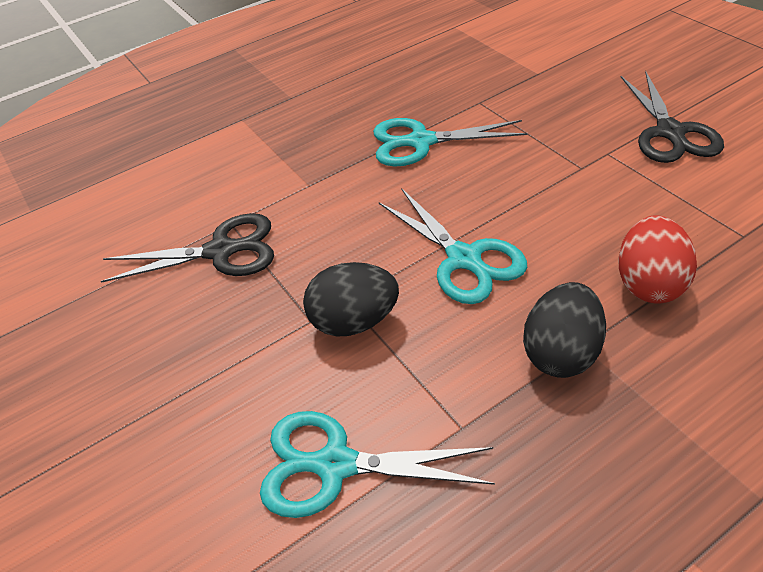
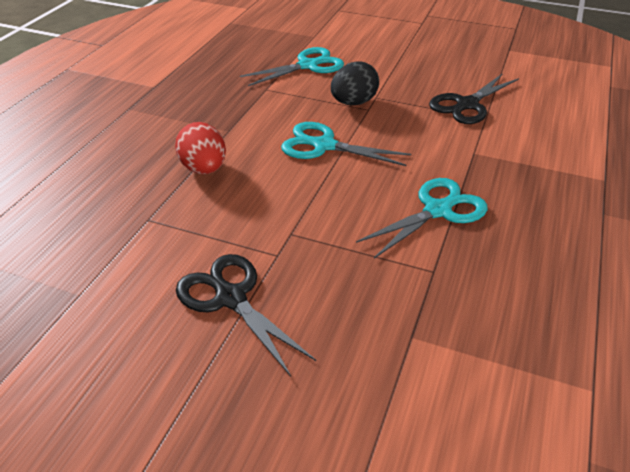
camera: 140 degrees right, 5 degrees down
black egg [523,282,606,378] -> none

